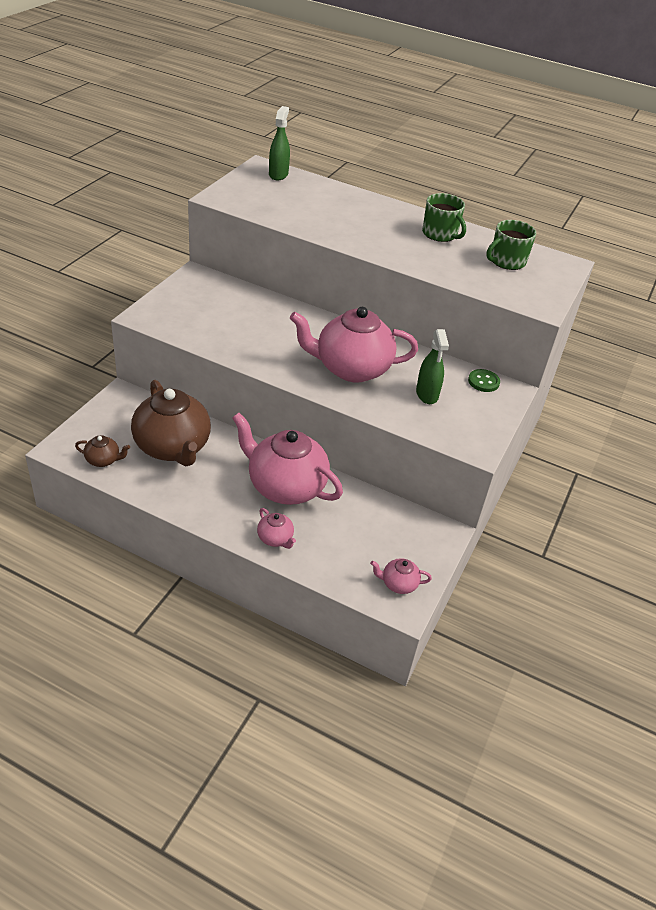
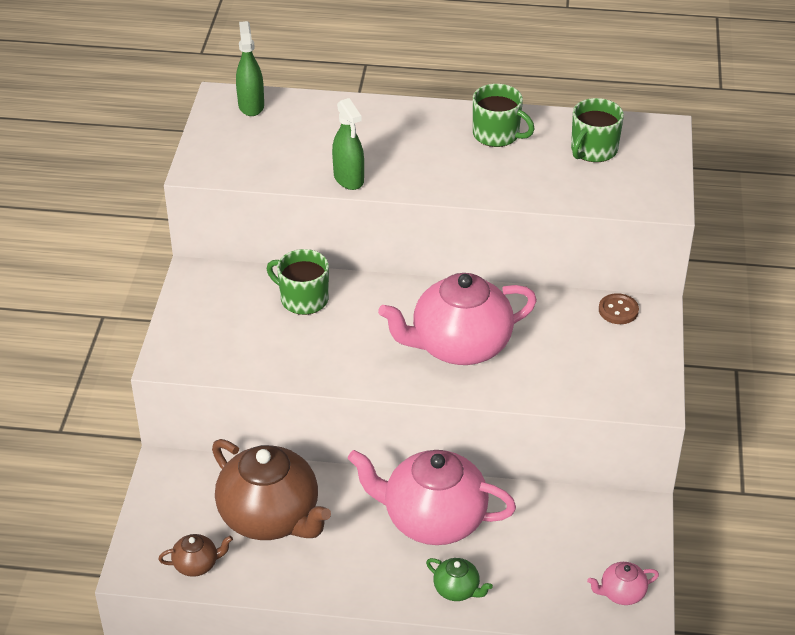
camera: 15 degrees left, 0 degrees up
pink teapot [257,508,296,549] -> green teapot [426,558,493,601]
green spray bottle [416,329,449,404] -> green spray bottle moved to [332,98,364,190]
green button [468,369,500,392] -> brown button [599,293,639,324]
none -> green mug [267,249,329,315]

